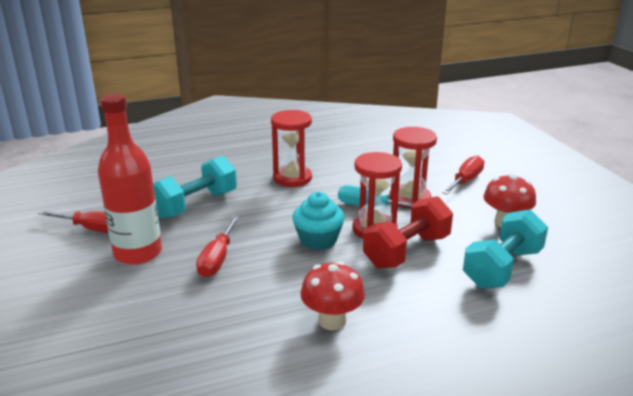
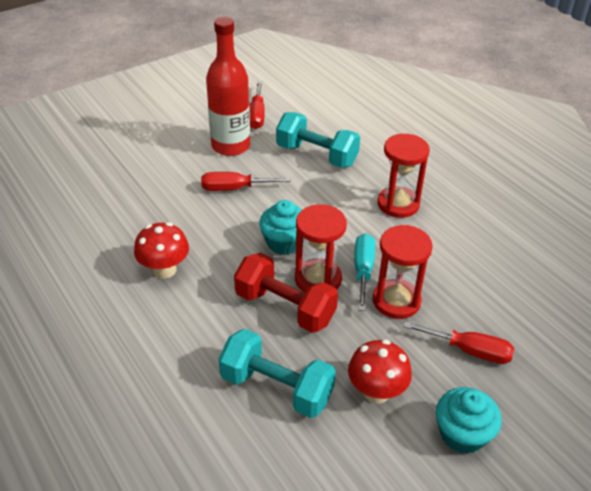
camera: 75 degrees right, 15 degrees up
none -> turquoise cupcake [436,387,501,454]

